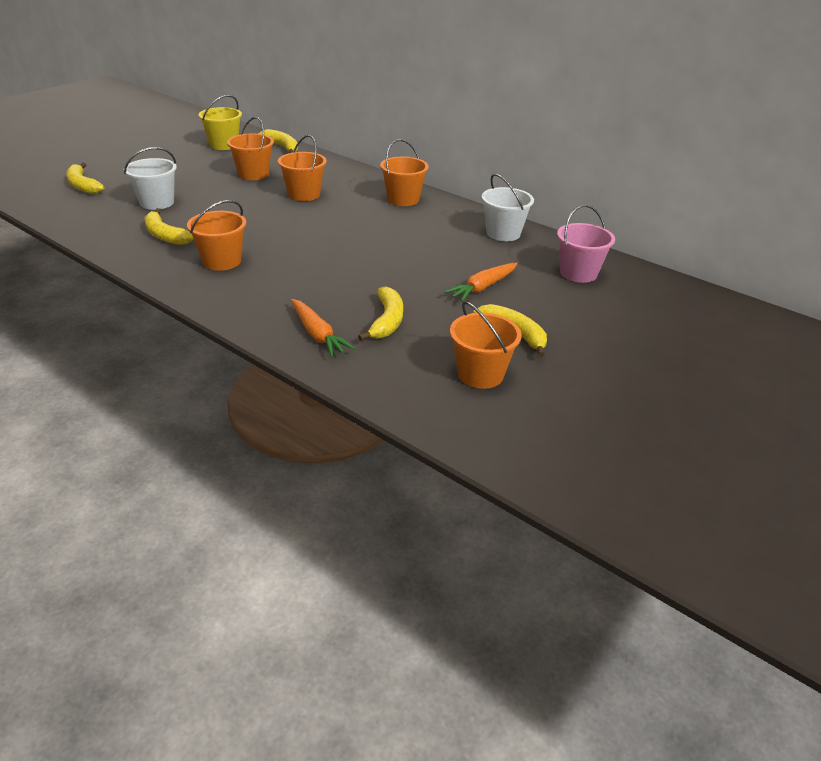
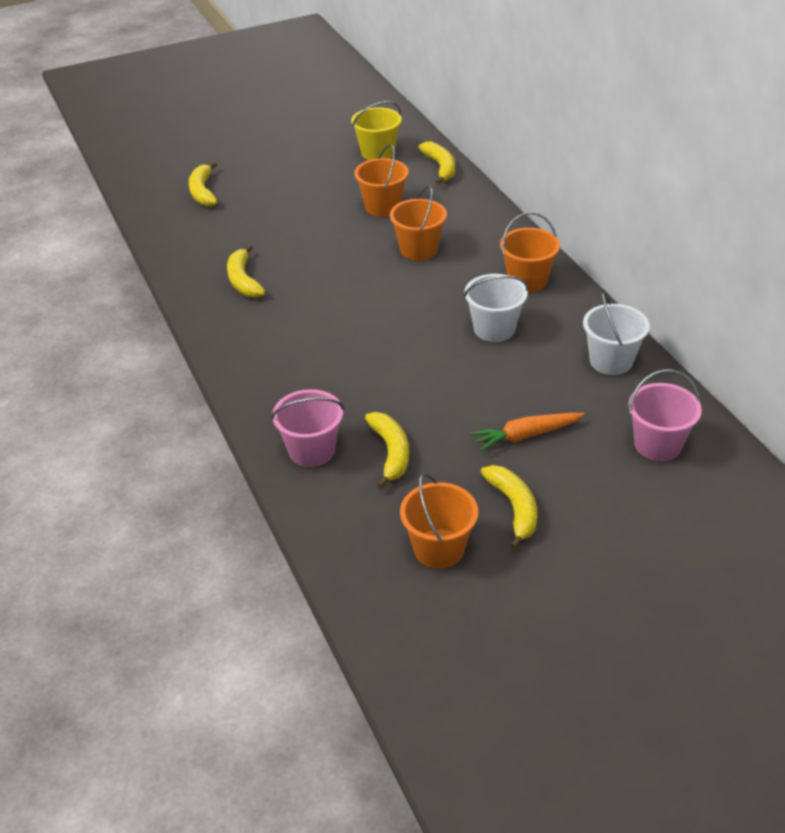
camera: 30 degrees right, 5 degrees up
white bucket [124,147,177,210] -> white bucket moved to [464,274,528,342]
orange bucket [187,200,246,271] -> none
orange carrot [291,299,355,357] -> pink bucket [271,389,344,467]
yellow banana [358,286,403,341] -> yellow banana turned 45 degrees counterclockwise [365,412,409,489]

